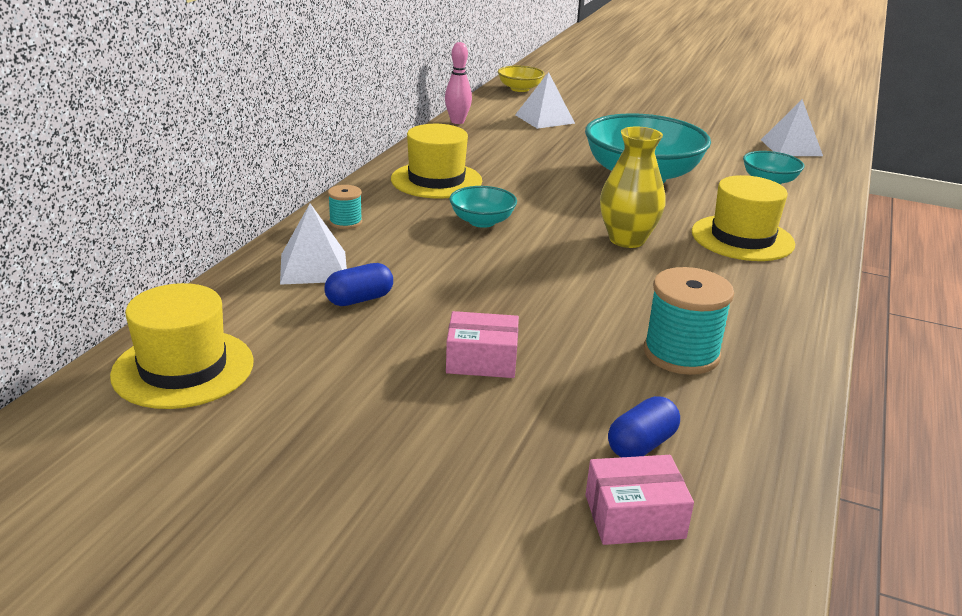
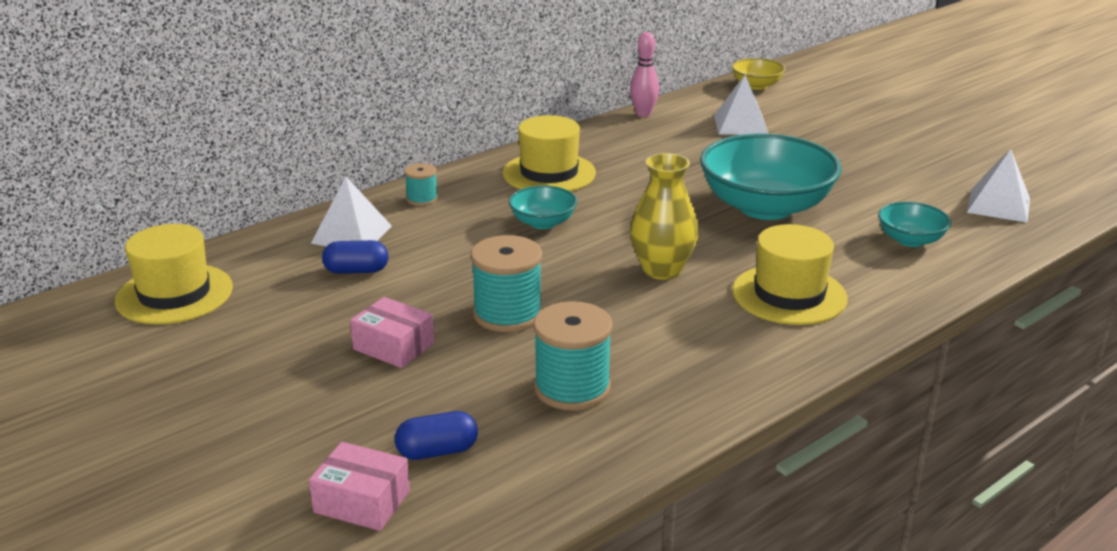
camera: 30 degrees right, 0 degrees up
none -> turquoise spool [470,235,543,332]

